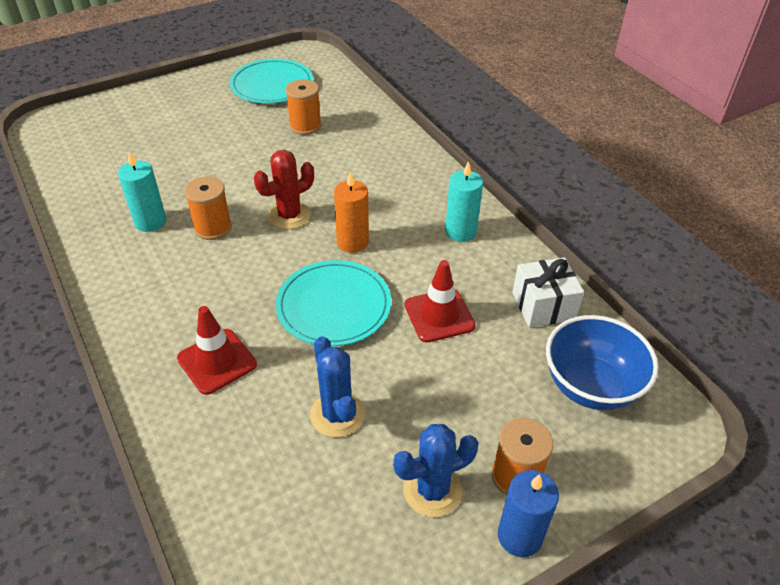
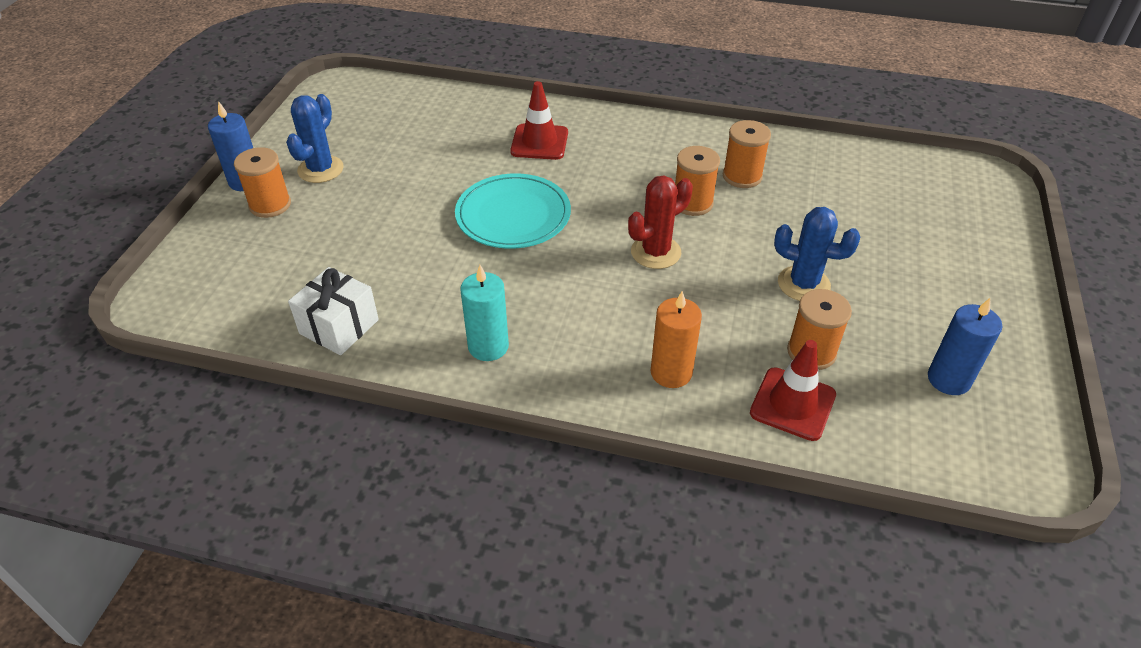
camera: 135 degrees right, 0 degrees up
turquoise candle [118,151,166,232] -> orange spool [723,120,771,188]
turquoise plate [229,59,313,104] -> blue candle [928,298,1002,395]
red cactus [254,150,314,229] -> red cactus turned 45 degrees clockwise [628,175,693,269]
blue cactus [310,336,365,437] -> blue cactus moved to [774,207,860,301]
orange candle [334,172,369,253] -> orange candle moved to [651,291,702,388]
red traffic cone [405,260,476,343] -> red traffic cone moved to [750,340,836,441]
blue bowl [546,315,659,410] -> none

